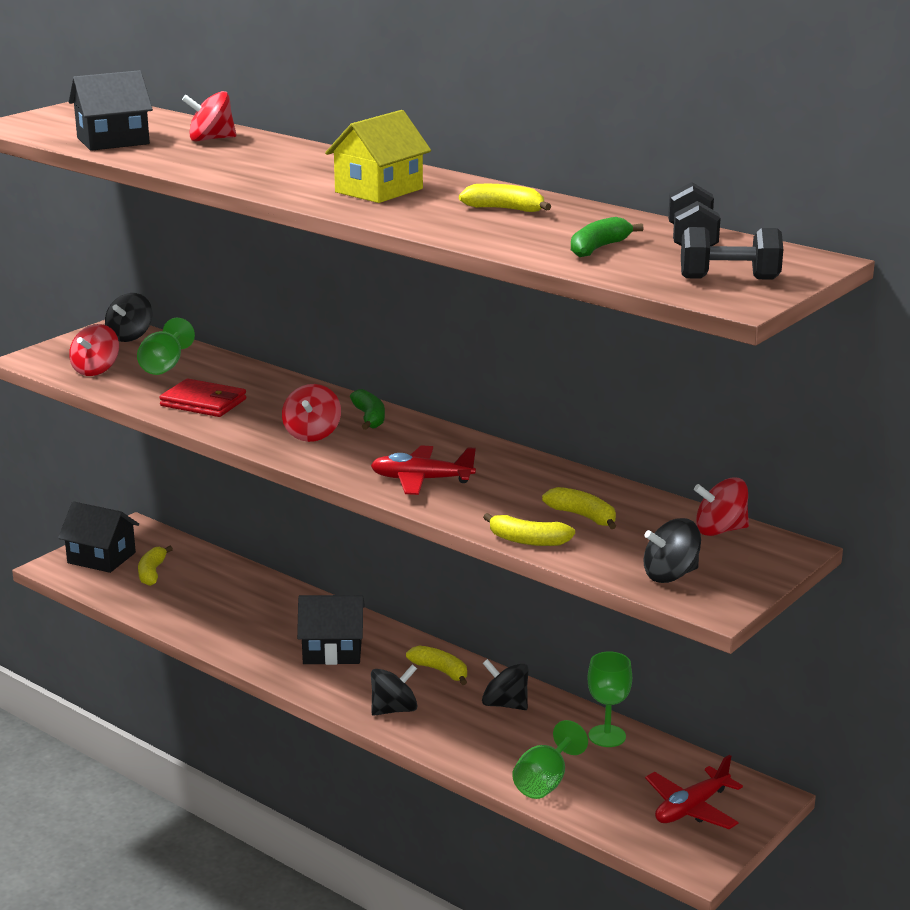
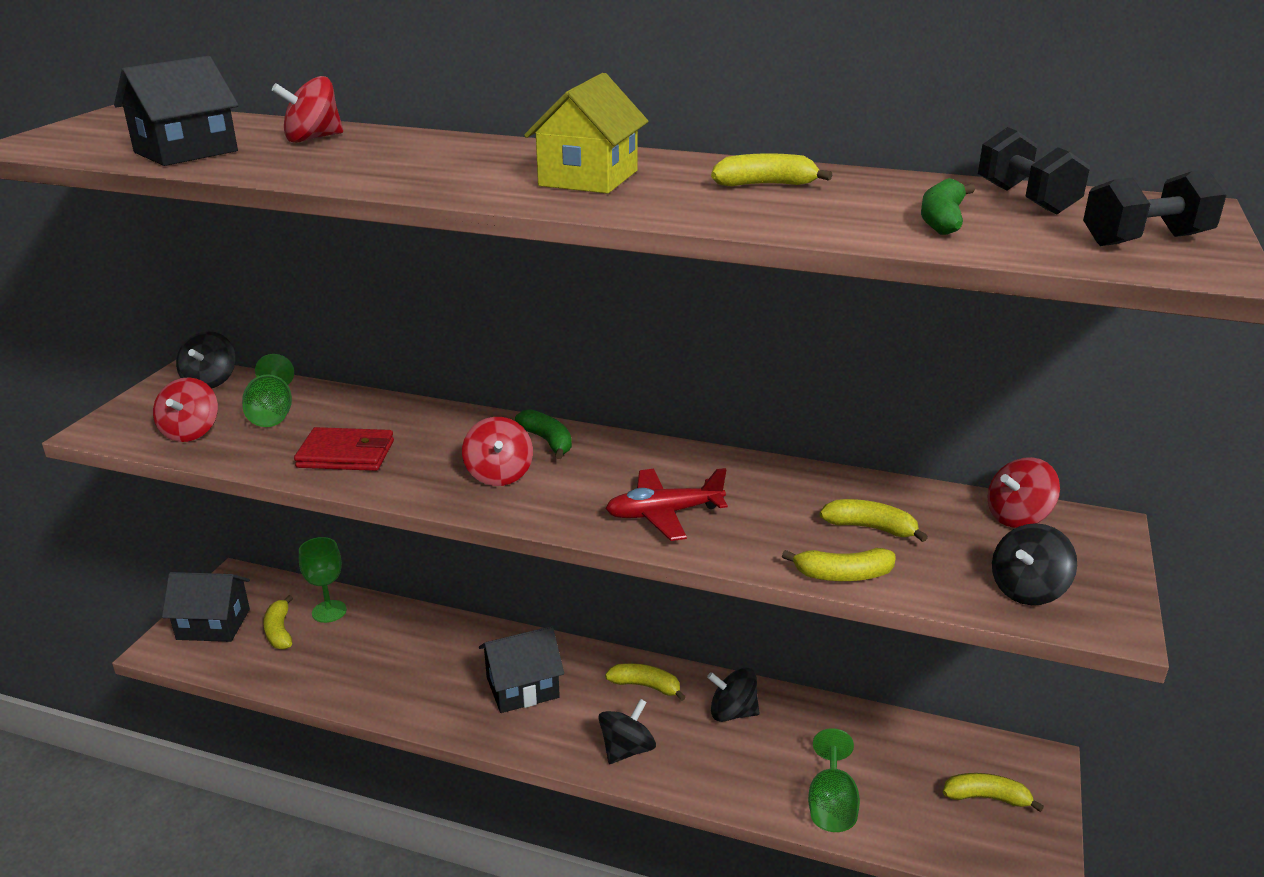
camera: 20 degrees left, 5 degrees up
green goblet [587,652,632,747] -> green goblet moved to [299,537,347,623]
red plane [645,755,743,829] -> yellow banana [943,773,1044,812]

